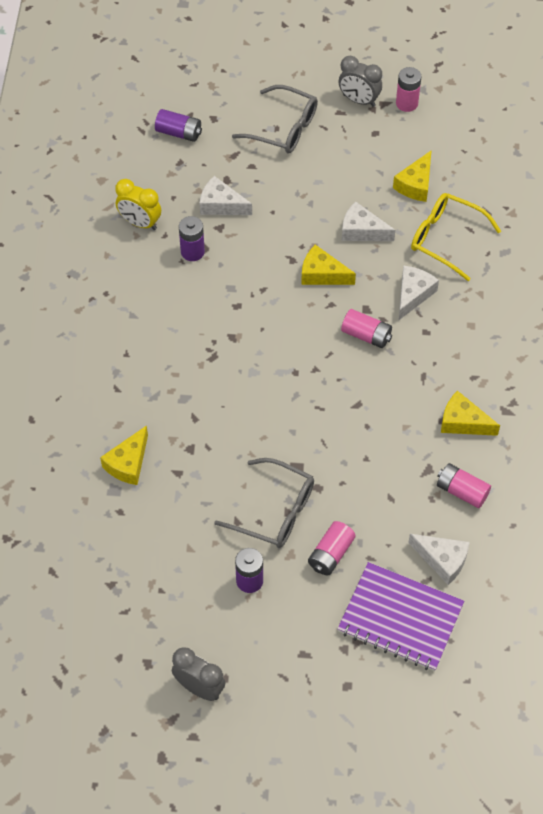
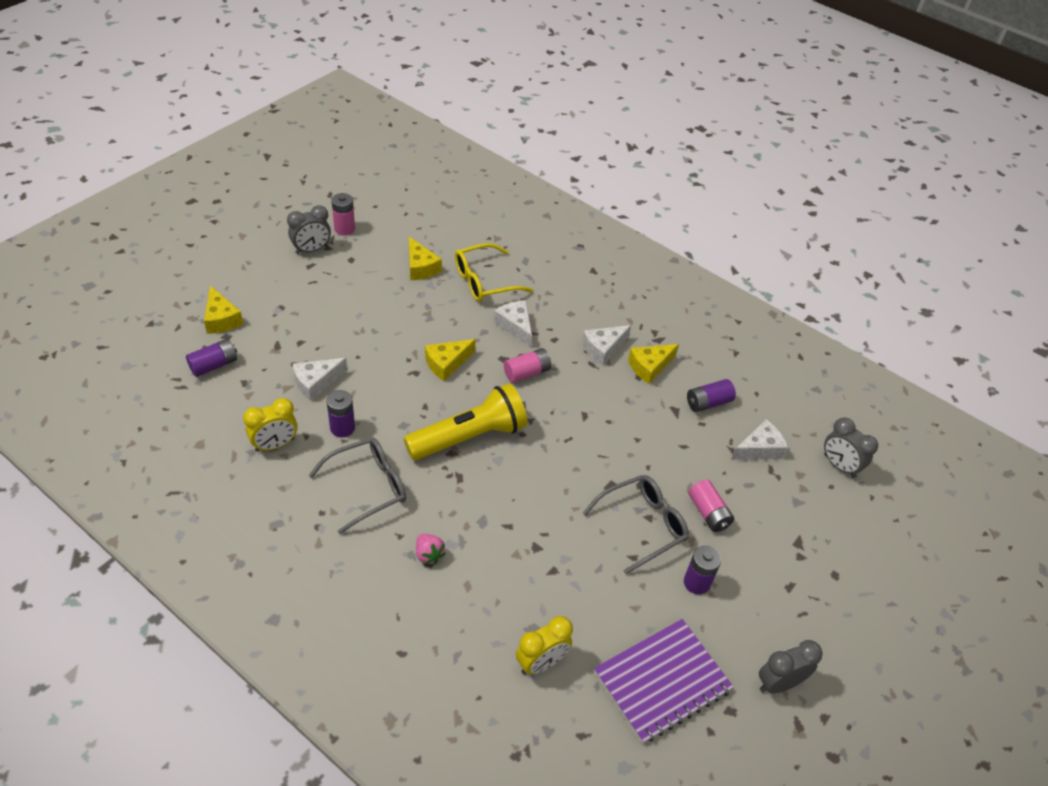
camera: 60 degrees left, 10 degrees down
yellow cheese [100,425,148,485] -> yellow cheese moved to [204,286,243,334]
grey glasses [232,85,318,154] -> grey glasses moved to [309,437,406,534]
purple notebook [338,562,464,671] -> purple notebook moved to [594,619,734,744]
white cheese [342,201,395,241] -> white cheese moved to [582,325,631,366]
pink battery [437,463,491,508] -> purple battery [687,379,736,412]
none -> yellow flashlight [404,383,527,460]
none -> pink strawberry [416,534,446,565]
none -> yellow clock [516,616,573,675]
none -> grey clock [824,418,878,478]

